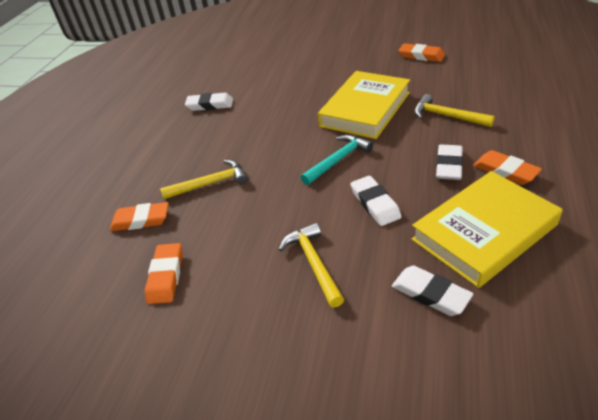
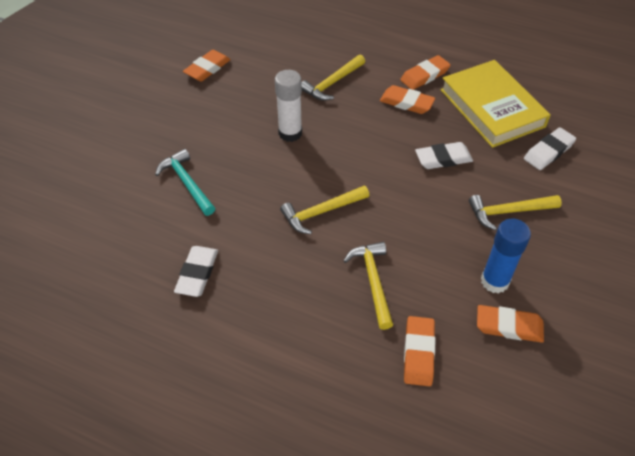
camera: 85 degrees left, 10 degrees up
turquoise hammer [301,134,373,185] -> turquoise hammer moved to [155,149,215,216]
yellow book [318,71,410,139] -> white glue stick [275,70,302,142]
white eraser [436,144,463,180] -> orange eraser [380,85,435,114]
none -> yellow hammer [280,185,370,234]
none -> blue glue stick [481,218,531,294]

